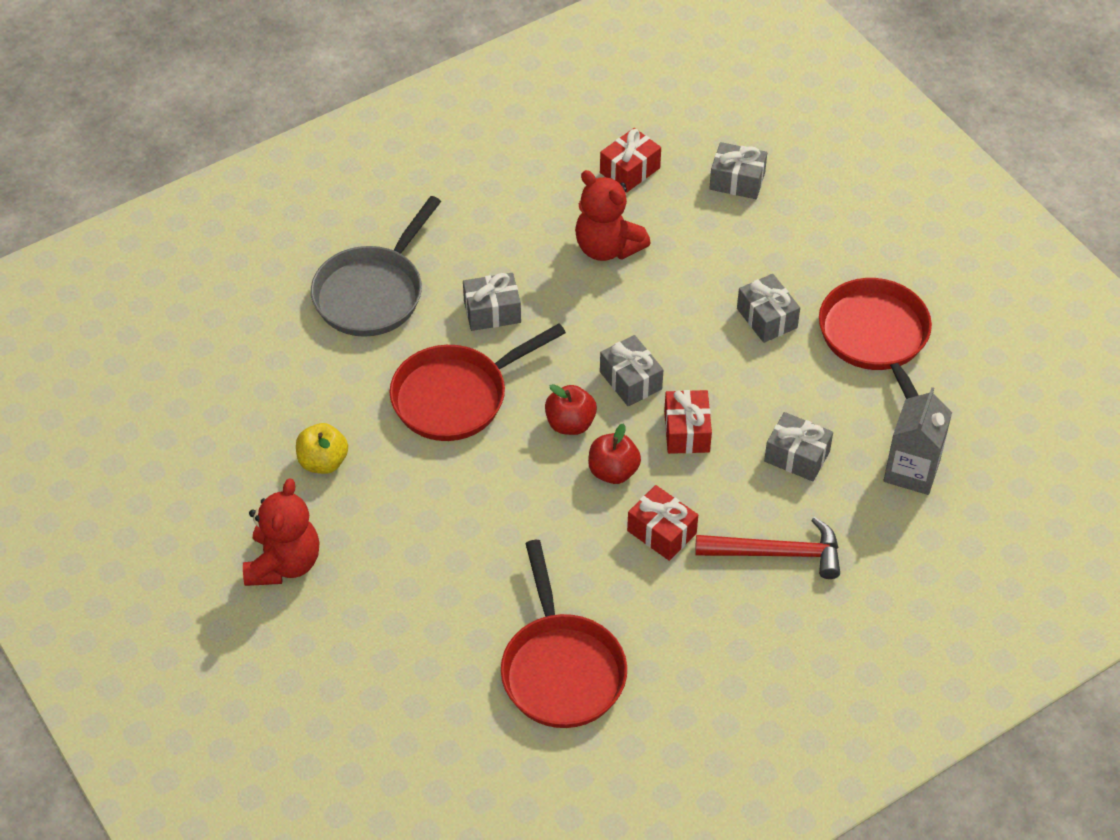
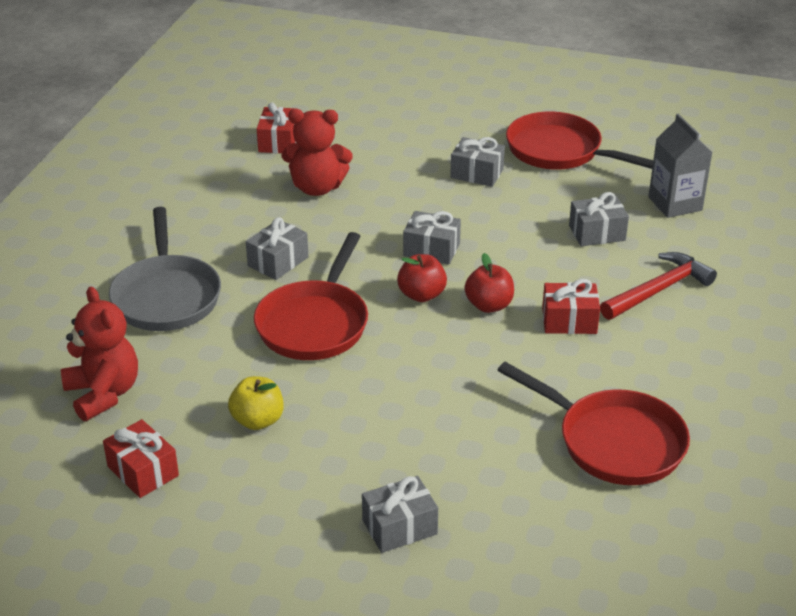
camera: 40 degrees left, 15 degrees down
red teddy bear [243,478,319,586] -> red teddy bear moved to [61,287,138,421]
red gift [664,390,712,454] -> red gift moved to [103,419,179,498]
grey gift [709,142,767,199] -> grey gift moved to [362,476,438,553]

